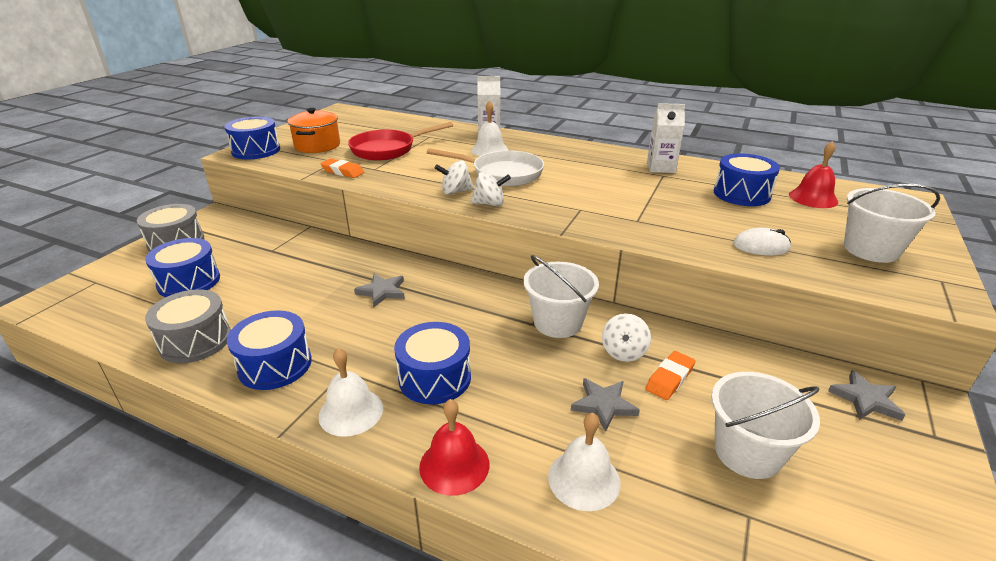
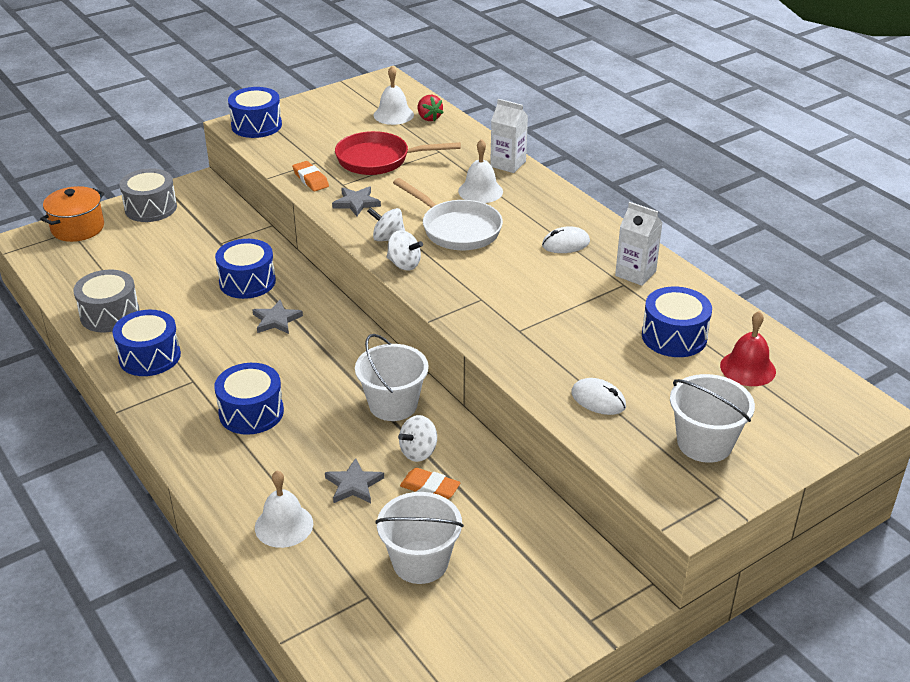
camera: 30 degrees right, 5 degrees up
blue drum [145,238,220,297] -> blue drum moved to [215,239,276,299]
orange pot [288,108,340,153] -> orange pot moved to [40,186,105,242]
white bell [318,348,383,437] -> white bell moved to [374,66,414,125]
red bell [419,399,489,496] -> none
orange eraser [646,351,695,400] -> orange eraser turned 45 degrees clockwise [400,468,461,499]
grey star [828,370,905,421] -> grey star moved to [332,186,381,216]
none -> red strawberry [418,95,444,121]
none -> white mouse [542,226,590,253]

